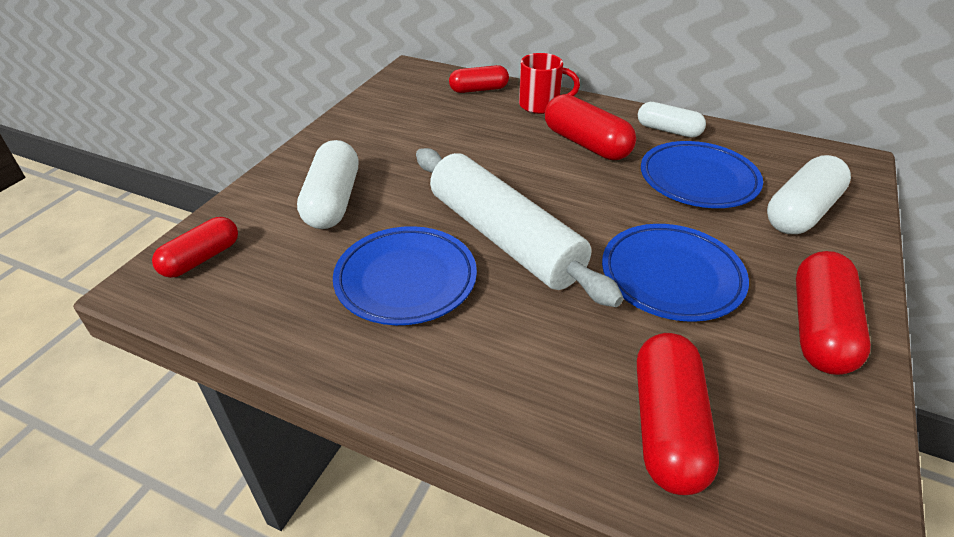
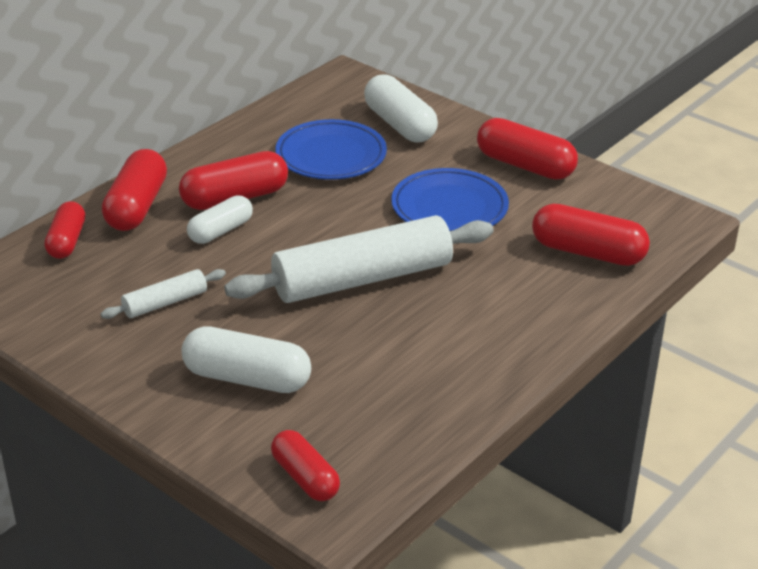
camera: 75 degrees left, 5 degrees down
blue plate [333,226,477,325] -> none
red mug [519,53,580,114] -> red capsule [102,149,167,231]
white capsule [638,102,706,138] -> white capsule moved to [187,195,253,244]
none -> white rolling pin [101,269,226,319]

